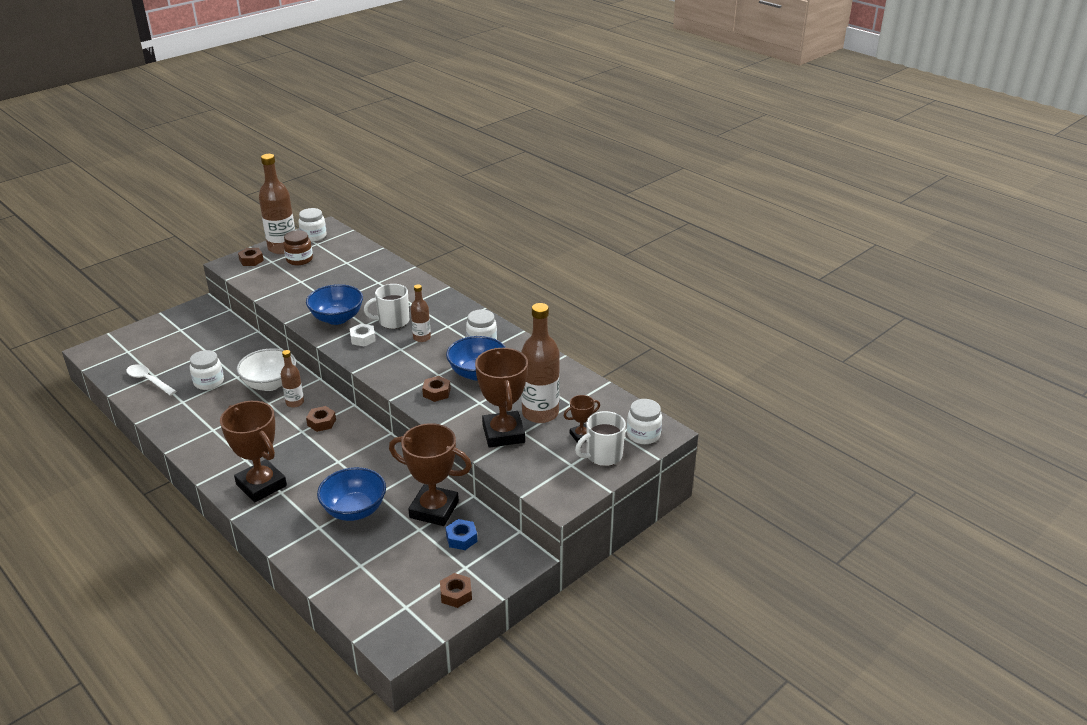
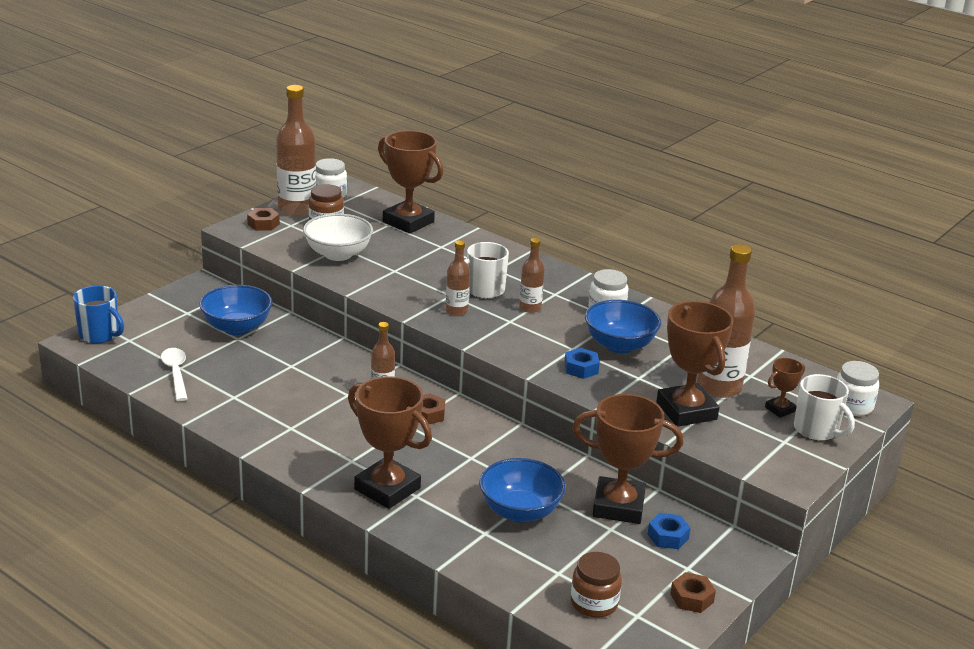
camera: 10 degrees left, 5 degrees down
white spoon [126,364,177,396] -> white spoon turned 45 degrees clockwise [161,348,188,401]
white jar [190,350,224,390] -> none
white bowl [237,348,296,391] -> white bowl moved to [303,214,373,261]
blue bowl [306,284,363,325] -> blue bowl moved to [199,285,273,335]
white nut [350,324,376,346] -> brown bottle [446,240,470,316]
brown nut [422,376,451,402] -> blue nut [564,348,600,379]
white mug [575,411,626,466] -> white mug turned 90 degrees counterclockwise [794,374,855,441]
none -> blue mug [73,286,124,344]
none -> brown trophy [378,130,443,234]
none -> brown jar [571,552,622,618]

